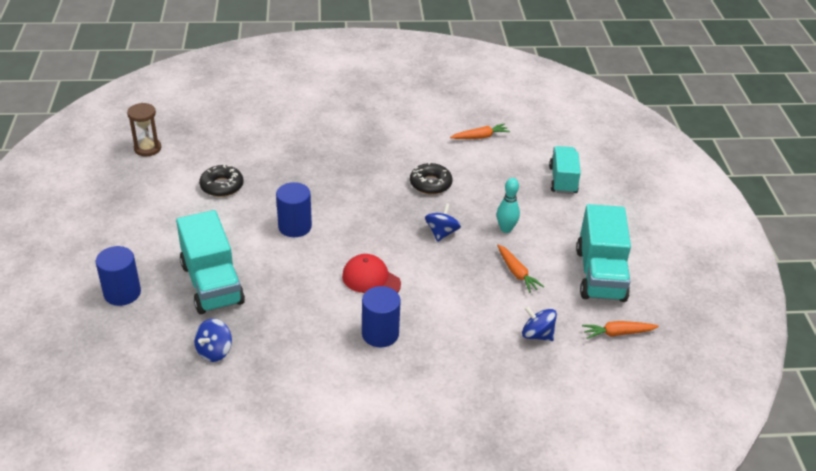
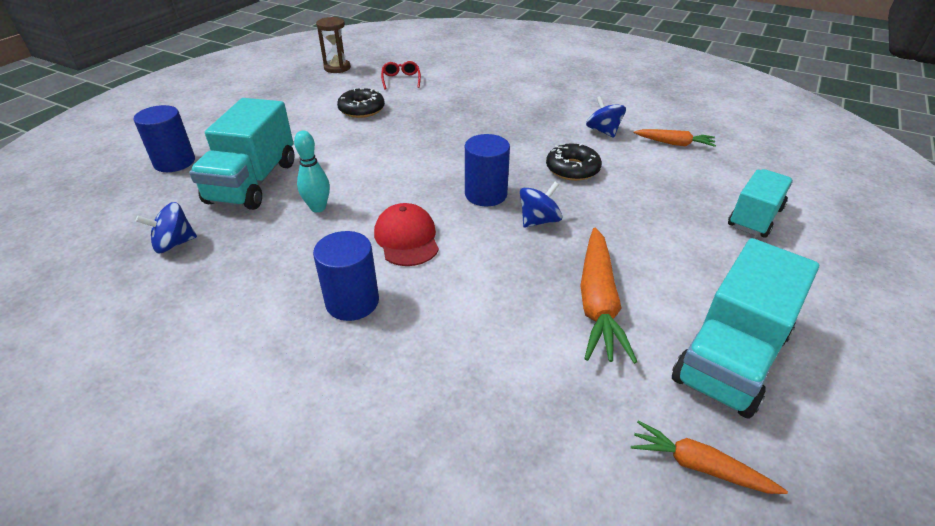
camera: 35 degrees right, 0 degrees up
blue cylinder [276,182,312,237] -> blue cylinder moved to [465,134,510,206]
turquoise bowling pin [497,178,520,233] -> turquoise bowling pin moved to [294,131,330,212]
orange carrot [497,244,544,293] -> orange carrot [580,228,637,364], size x1.68
blue spinning top [522,306,557,341] -> blue spinning top moved to [586,96,626,138]
none -> red glasses [381,61,421,90]

